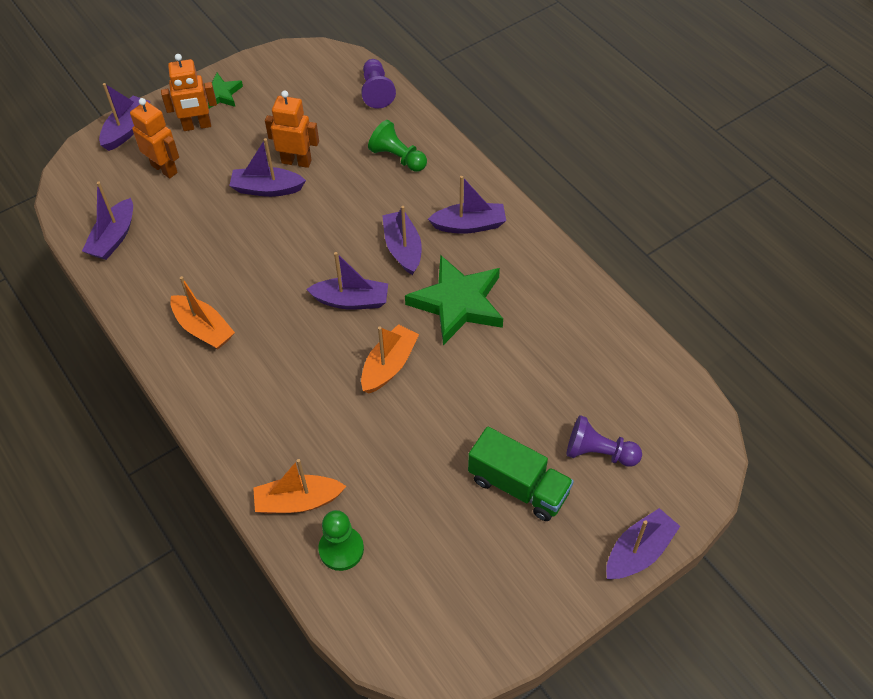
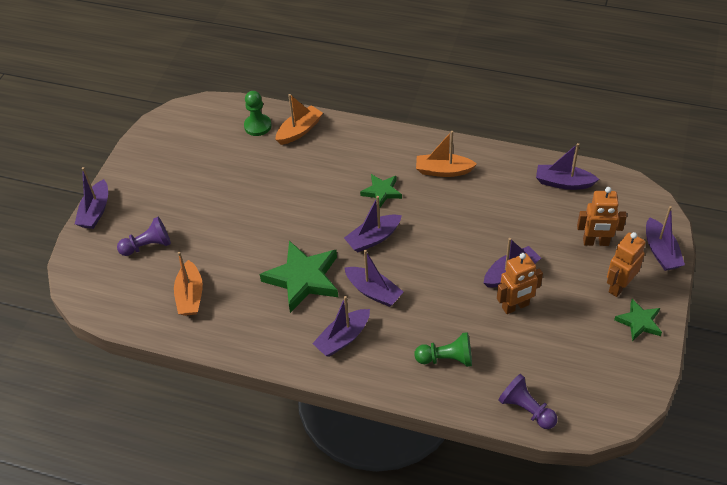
camera: 145 degrees right, 5 degrees down
purple boat [82,182,133,260] -> purple boat turned 60 degrees counterclockwise [536,143,599,190]
orange boat [361,324,419,394] -> orange boat moved to [174,252,203,316]
green truck [468,427,574,521] -> none
none -> green star [360,174,402,208]

